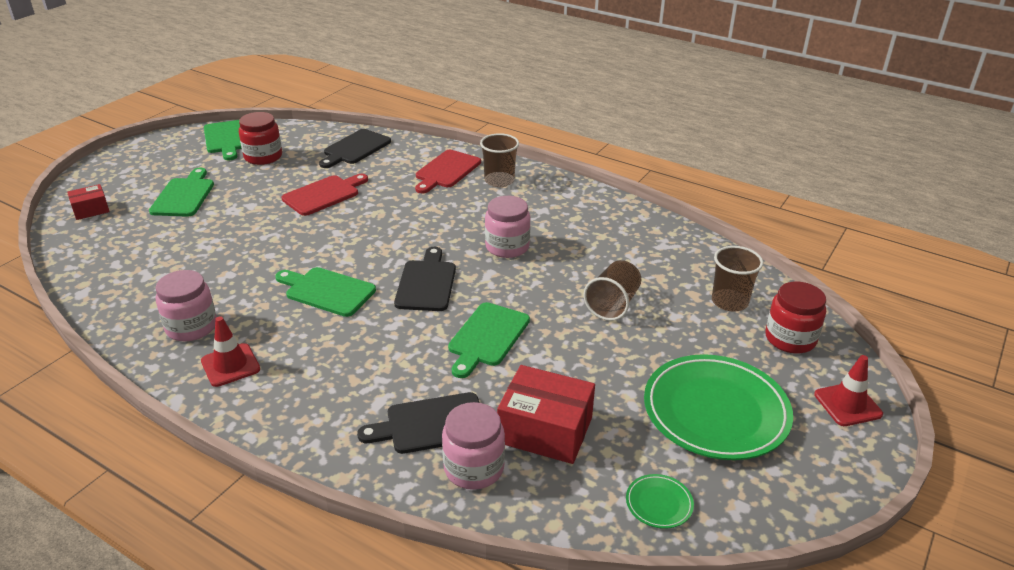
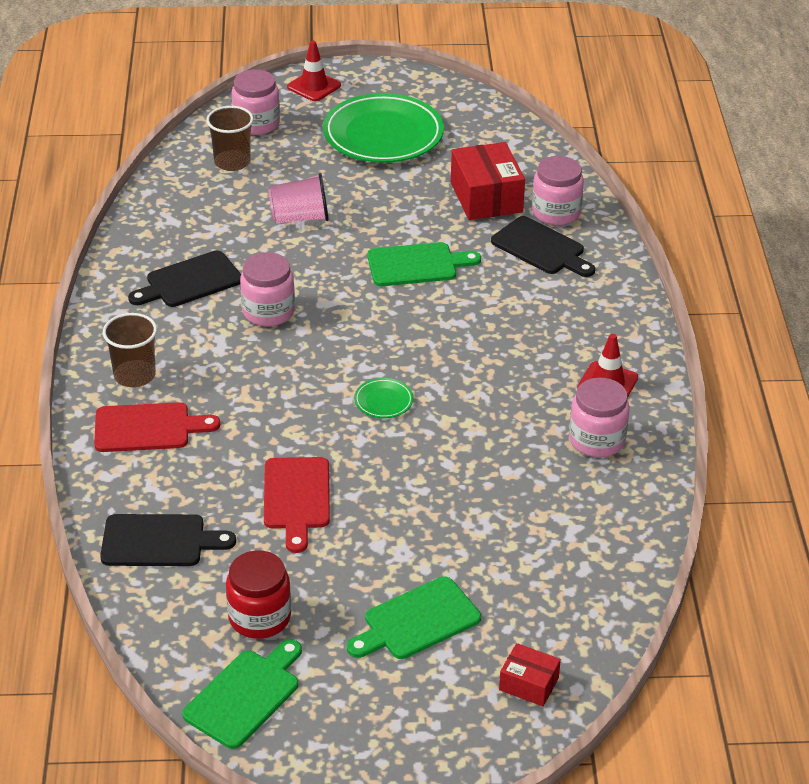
camera: 125 degrees left, 5 degrees up
green cutting board [275,267,376,317] -> none
red cutting board [282,174,368,216] -> red cutting board turned 105 degrees counterclockwise [264,457,330,553]
black cutting board [394,247,456,311] -> black cutting board moved to [128,250,241,307]
brown cup [584,260,641,321] -> pink cup [268,173,329,224]
green plate [626,474,694,529] -> green plate moved to [354,378,413,418]
red jar [765,281,826,354] -> pink jar [232,69,280,135]

